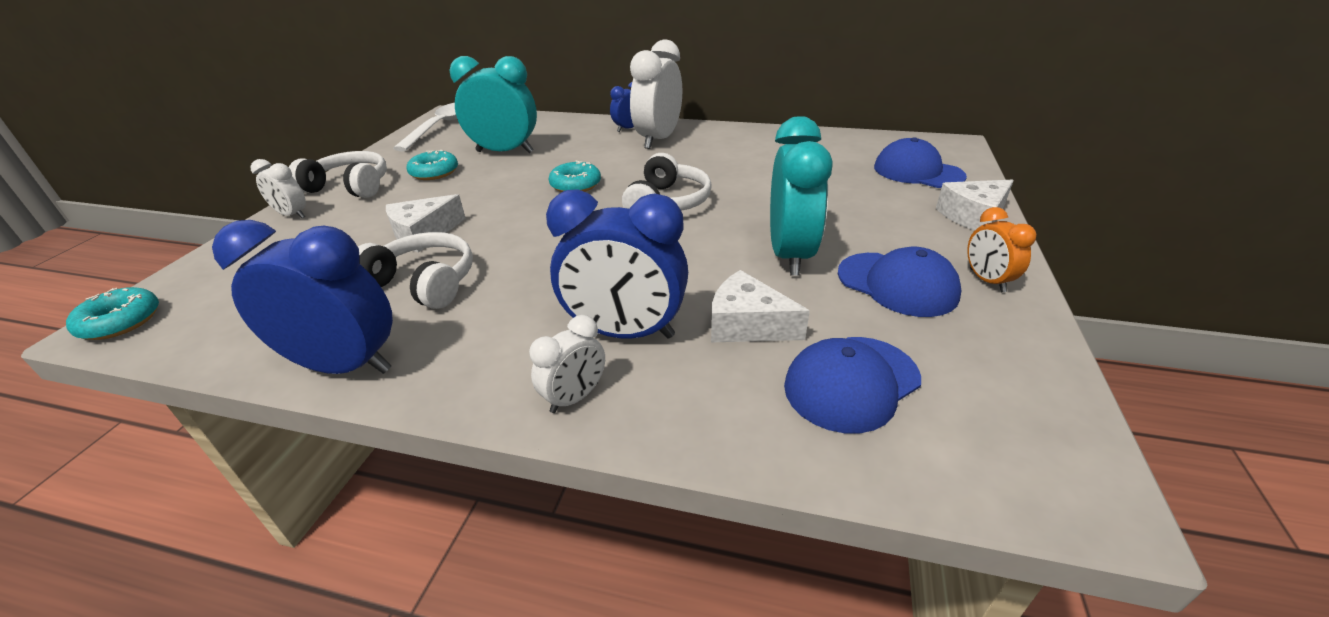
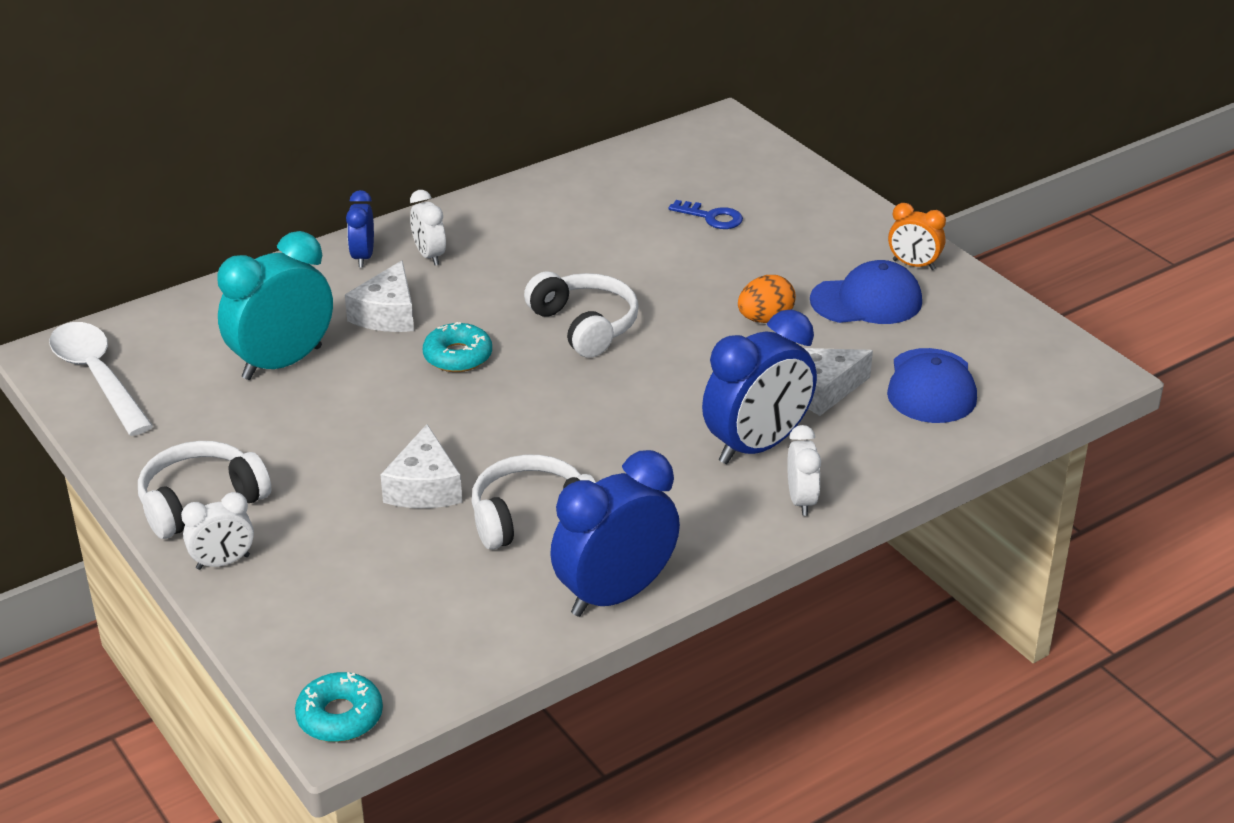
camera: 50 degrees left, 0 degrees up
turquoise donut [406,150,458,180] -> none
white clock [630,39,682,149] -> white clock [410,190,446,265], size x0.52
turquoise clock [770,116,833,276] -> orange egg [738,275,796,323]
blue cap [874,137,967,188] -> none
white cheese [936,180,1014,231] -> white cheese moved to [345,260,414,332]
none -> blue key [669,200,743,229]

